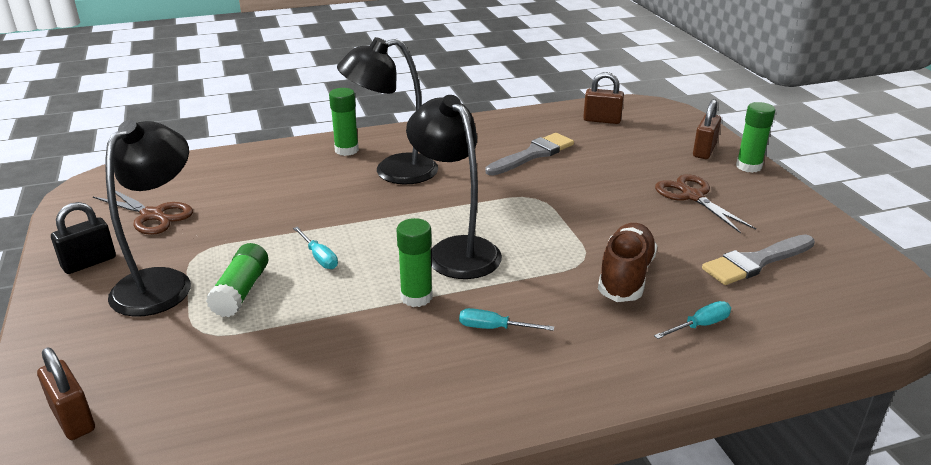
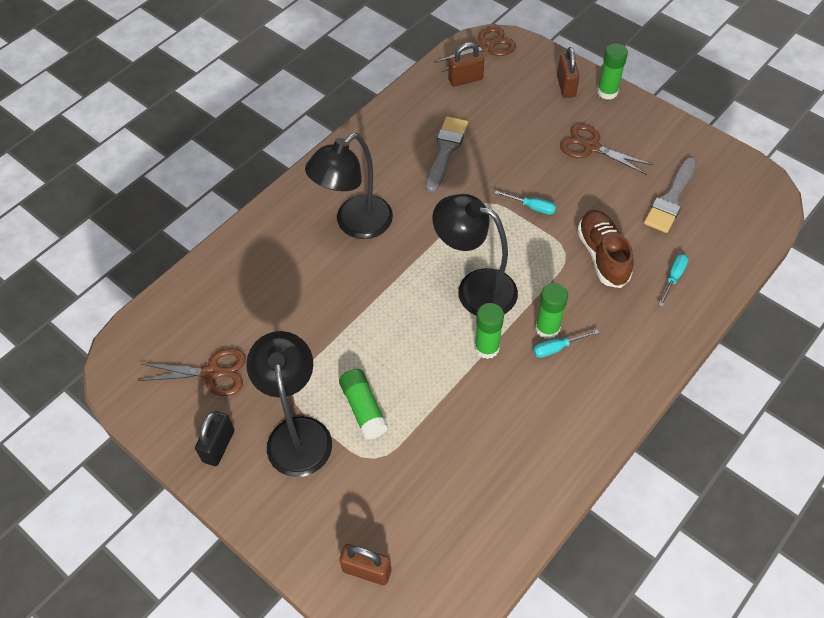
camera: 30 degrees left, 25 degrees up
turquoise screwdriver [293,227,338,269] -> turquoise screwdriver moved to [494,191,556,215]
green glue stick [329,88,359,156] -> green glue stick moved to [535,283,568,339]
none -> brown scissors [434,26,516,72]

